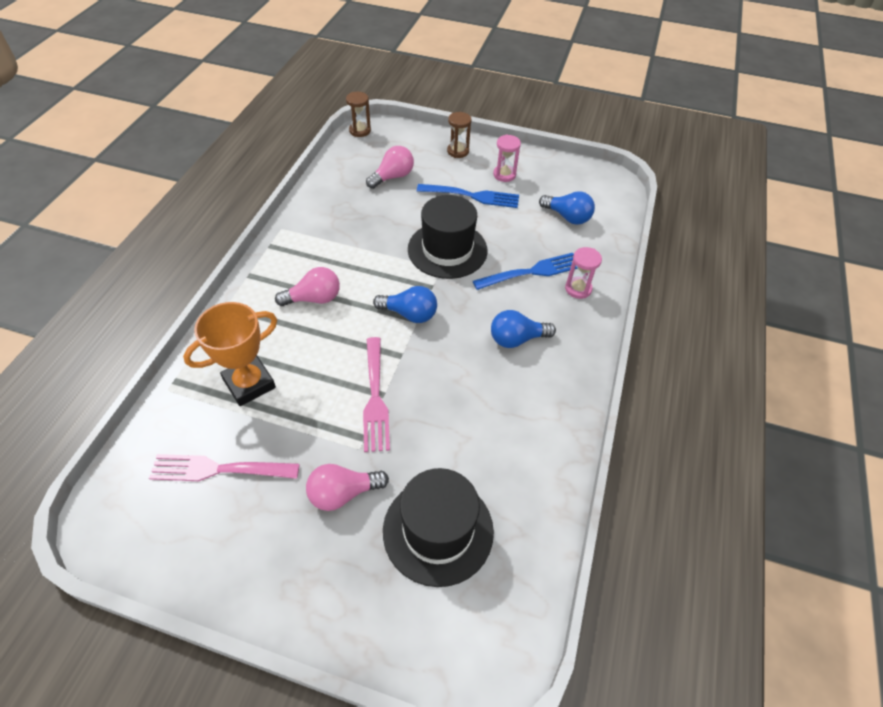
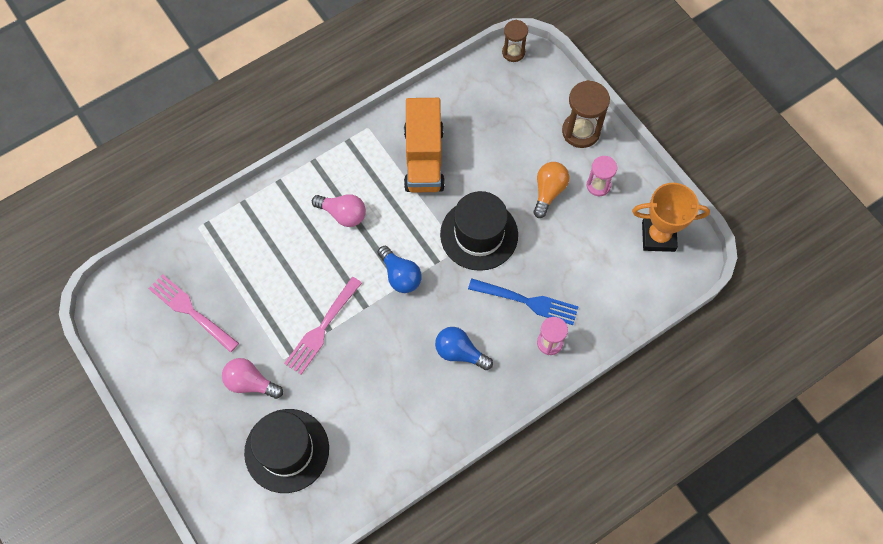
camera: 40 degrees right, 15 degrees up
orange trophy [183,302,277,406] -> orange trophy moved to [632,183,710,252]
pink light bulb [366,146,414,189] -> none
blue fork [417,184,519,208] -> orange light bulb [533,162,569,218]
brown hourglass [447,112,472,158] -> brown hourglass [562,80,610,148], size x1.60
blue light bulb [539,191,595,225] -> none
none -> orange truck [404,98,445,193]

